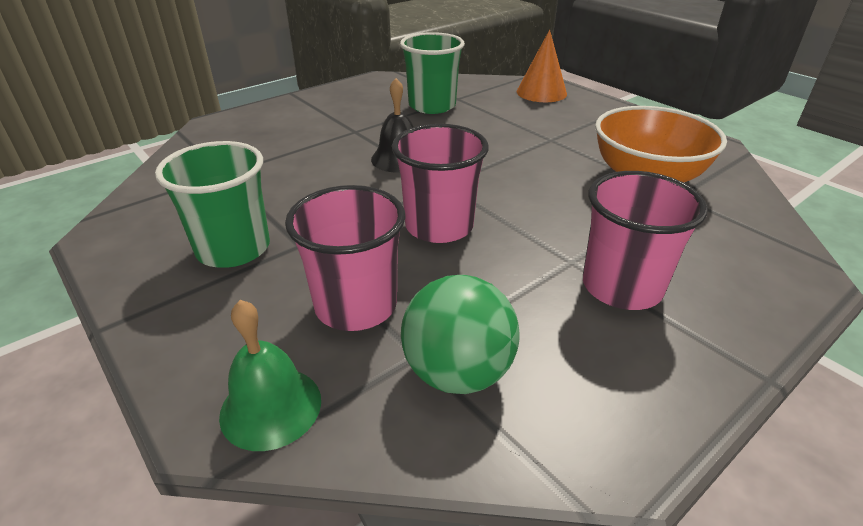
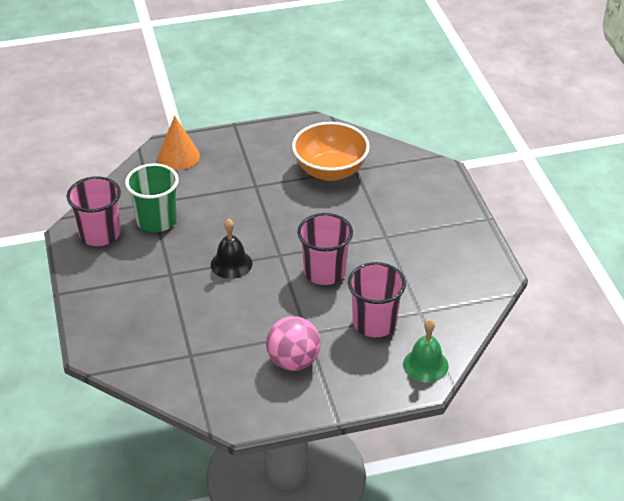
camera: 65 degrees left, 5 degrees up
green cup [155,141,270,268] -> pink ball [266,316,321,371]
green ball [401,275,520,394] -> none
pink cup [583,171,708,310] -> pink cup moved to [66,176,121,246]

